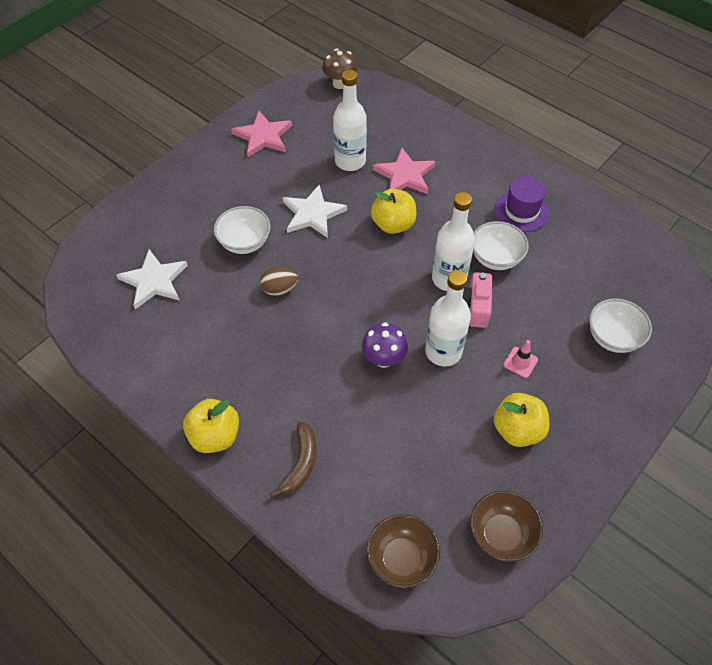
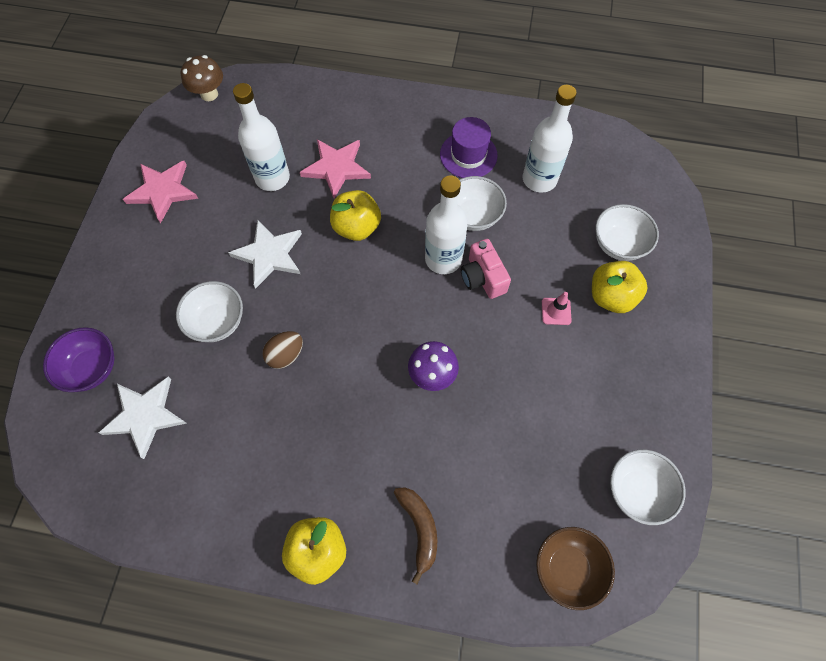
camera: 30 degrees left, 10 degrees up
white bottle [425,270,471,367] -> white bottle moved to [523,85,577,193]
brown bowl [470,491,543,562] -> white bowl [610,450,686,525]
yellow apple [494,393,550,447] -> yellow apple moved to [592,261,647,313]
none -> purple bowl [43,327,114,392]

